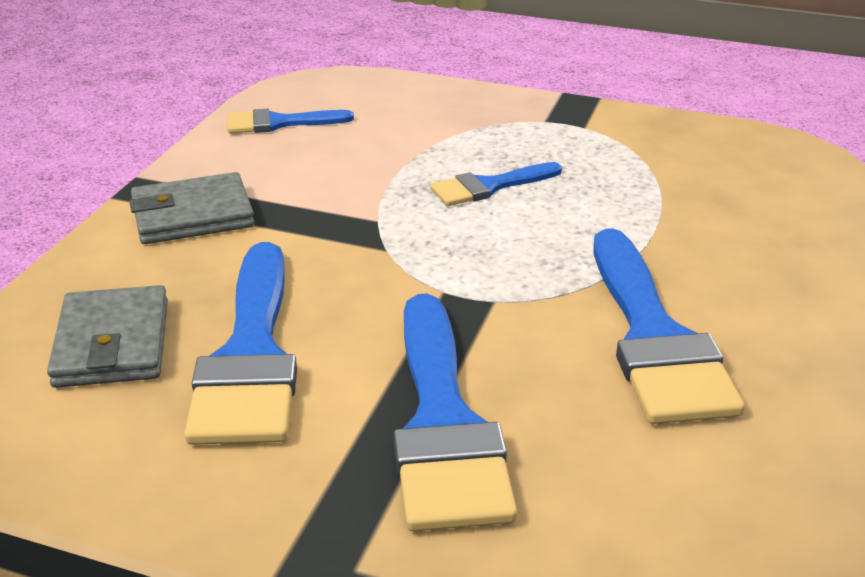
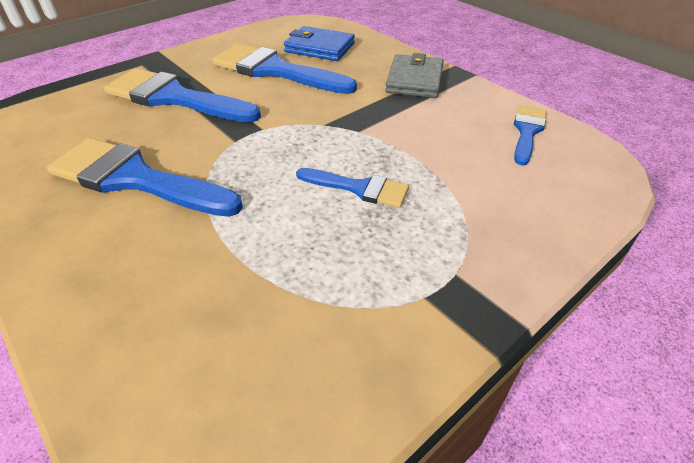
camera: 120 degrees right, 10 degrees up
grey wallet [47,285,168,388] -> blue wallet [284,26,355,61]
blue brush [430,162,562,206] -> blue brush turned 105 degrees clockwise [296,168,409,208]

